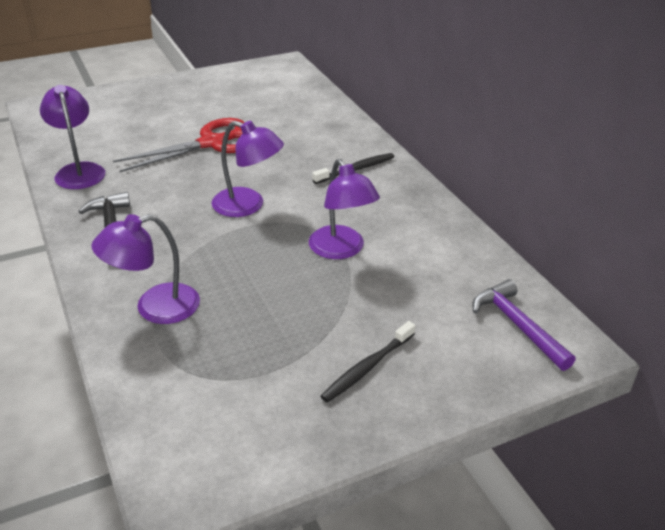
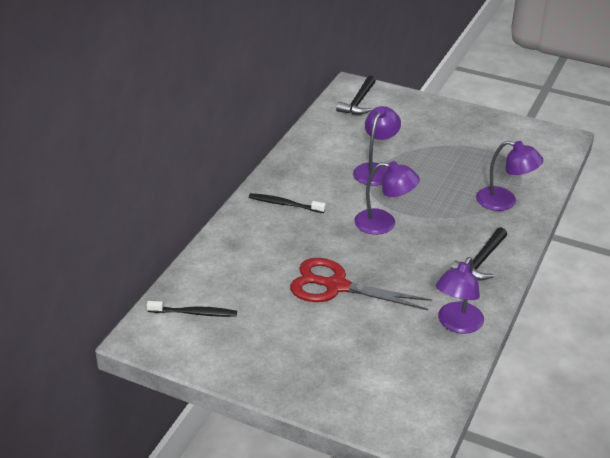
camera: 130 degrees left, 0 degrees up
purple lamp [211,121,284,217] -> purple lamp turned 120 degrees clockwise [354,161,420,235]
black toothbrush [321,321,416,403] -> black toothbrush moved to [147,301,237,317]
purple hammer [473,279,576,371] -> black hammer [336,76,376,115]

